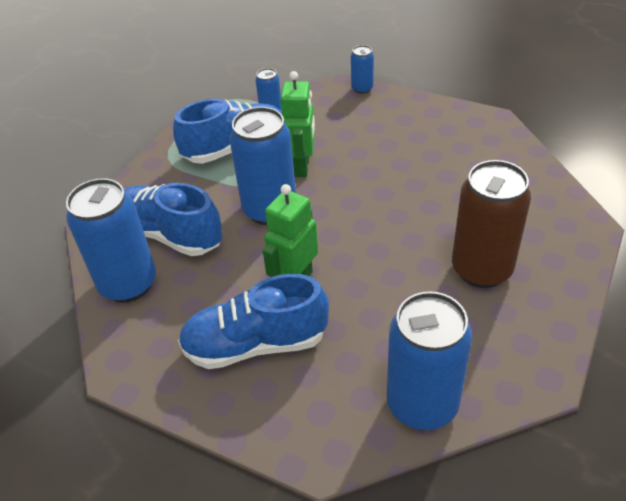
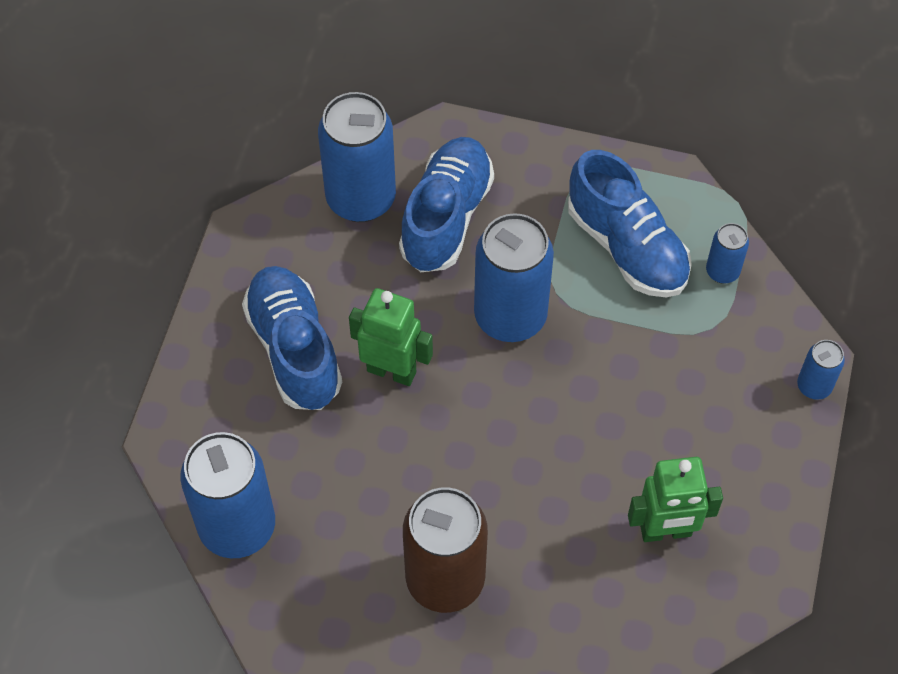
camera: 75 degrees right, 15 degrees up
green robot [280,71,315,177] -> green robot moved to [628,457,723,542]

